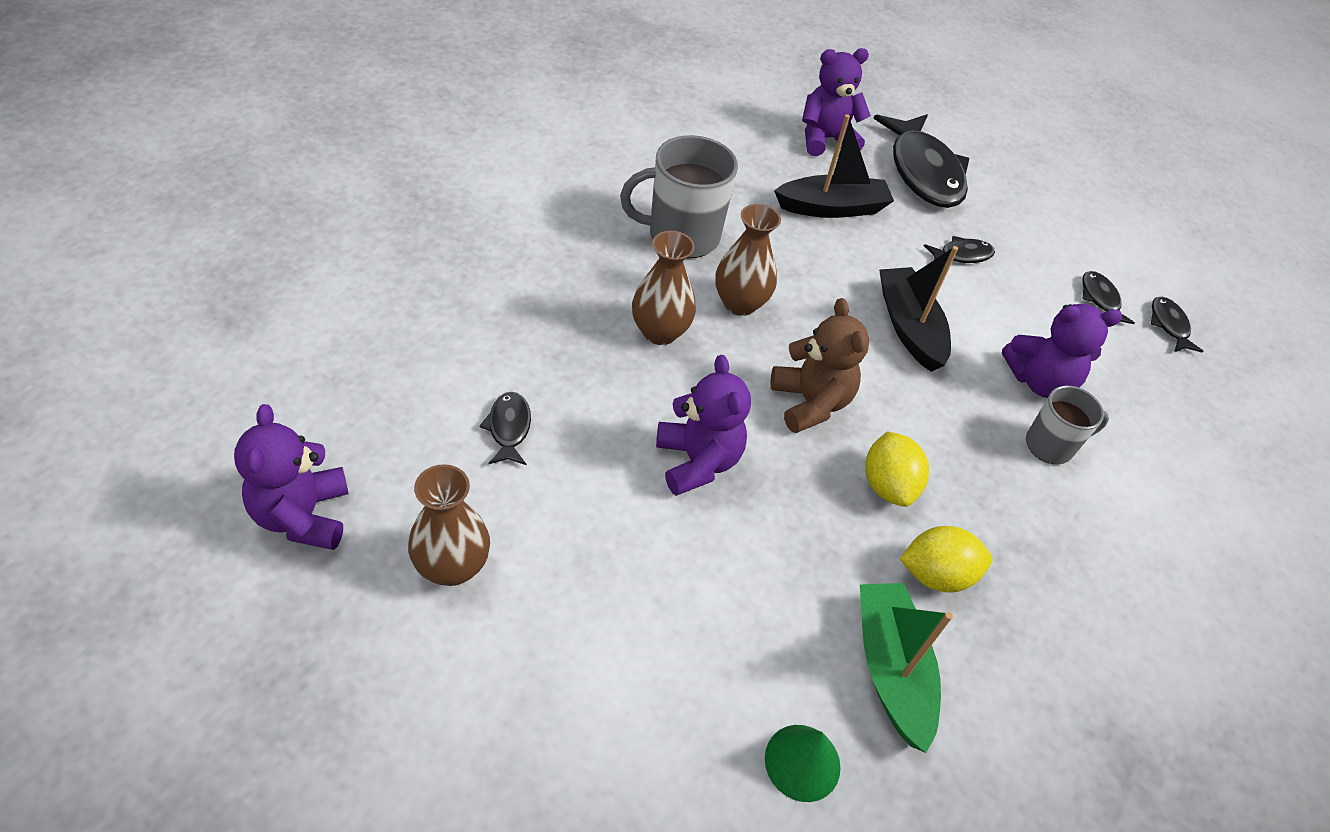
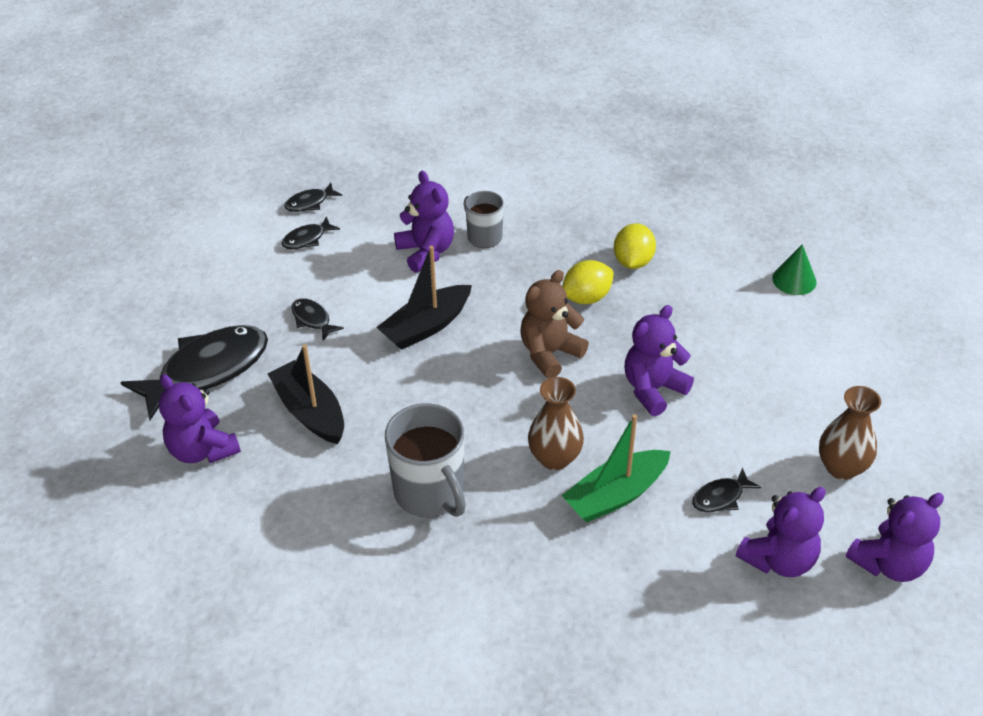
camera: 110 degrees left, 5 degrees down
brown vase [715,204,781,316] -> none
green boat [860,583,953,753] -> green boat moved to [561,414,671,522]
yellow lemon [900,526,992,593] -> yellow lemon turned 45 degrees clockwise [614,223,656,269]
none -> purple teddy bear [736,487,826,577]

